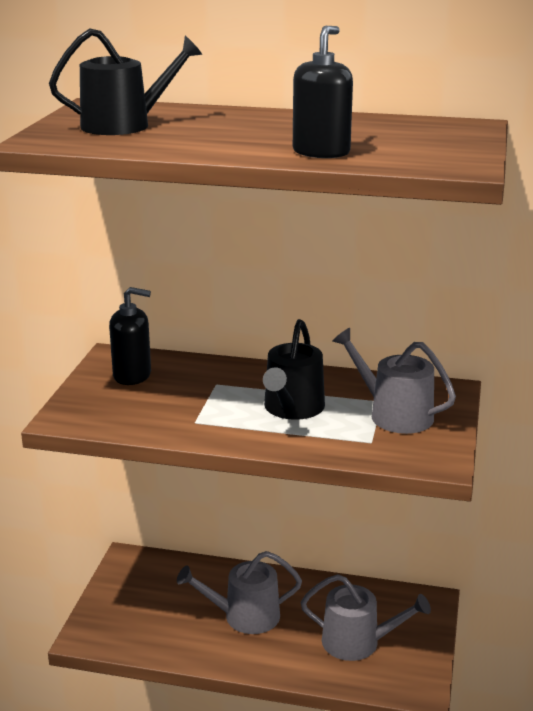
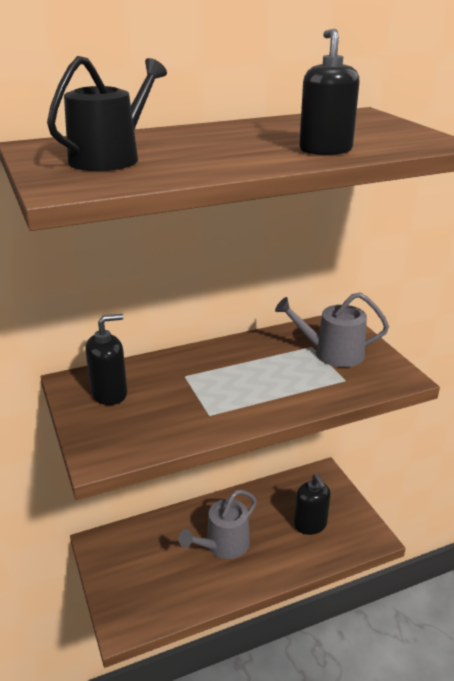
camera: 35 degrees left, 5 degrees up
black watering can [263,319,325,420] -> none
grey watering can [301,574,431,661] -> black soap dispenser [294,474,331,535]

